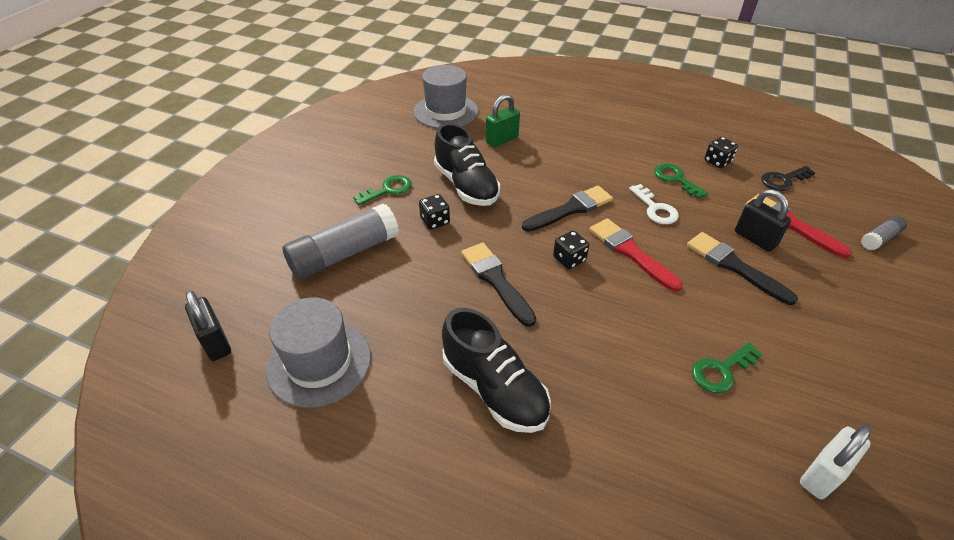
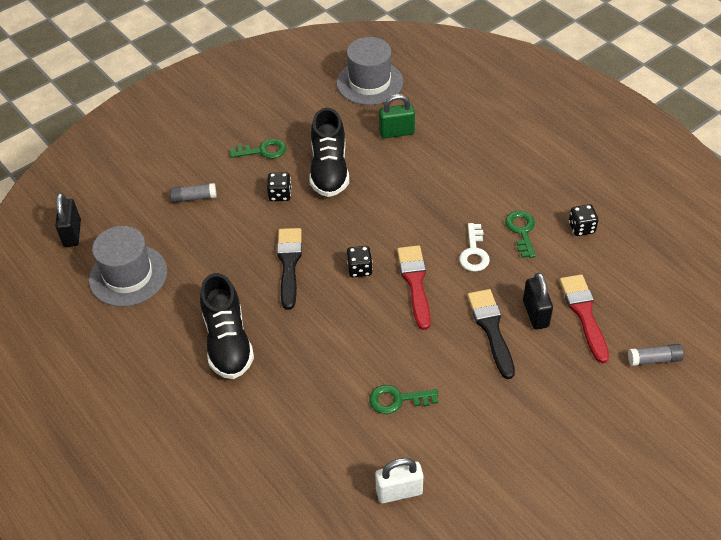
camera: 30 degrees right, 5 degrees up
grey glue stick [282,203,399,280] -> grey glue stick [170,183,217,203], size x0.48
black brush [522,186,613,232] -> none
black key [761,166,815,191] -> none

